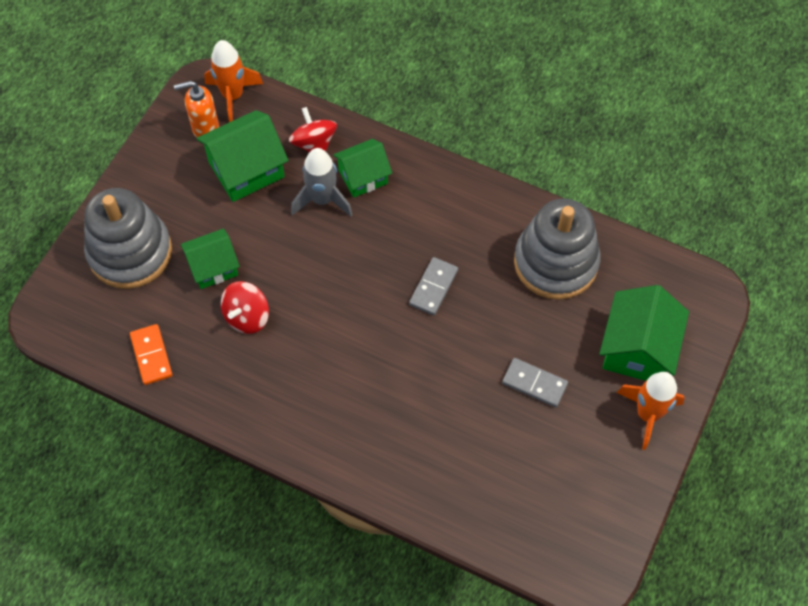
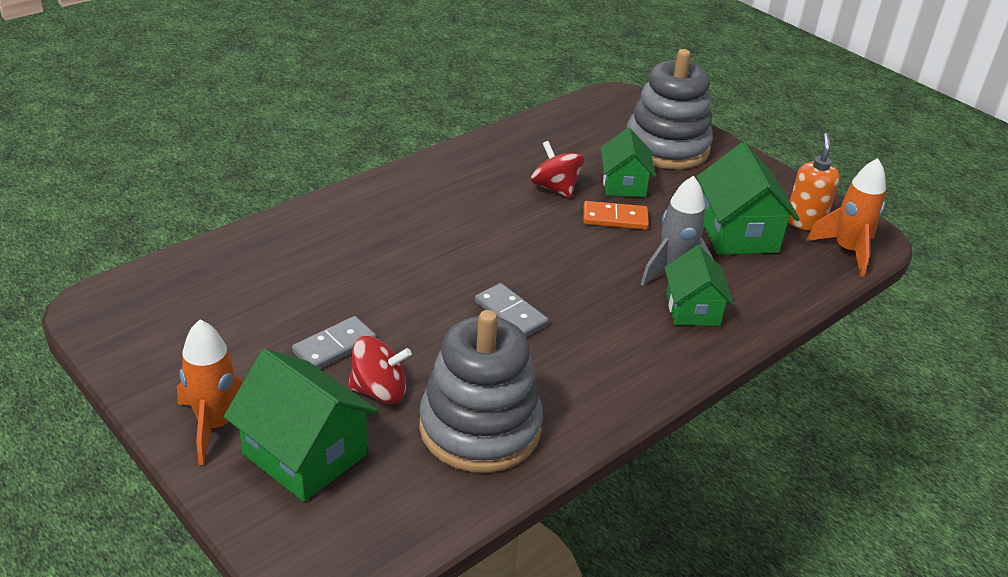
camera: 110 degrees right, 25 degrees down
orange domino [130,324,173,385] -> orange domino moved to [583,201,649,230]
red spinning top [289,107,337,152] -> red spinning top moved to [348,336,412,404]

